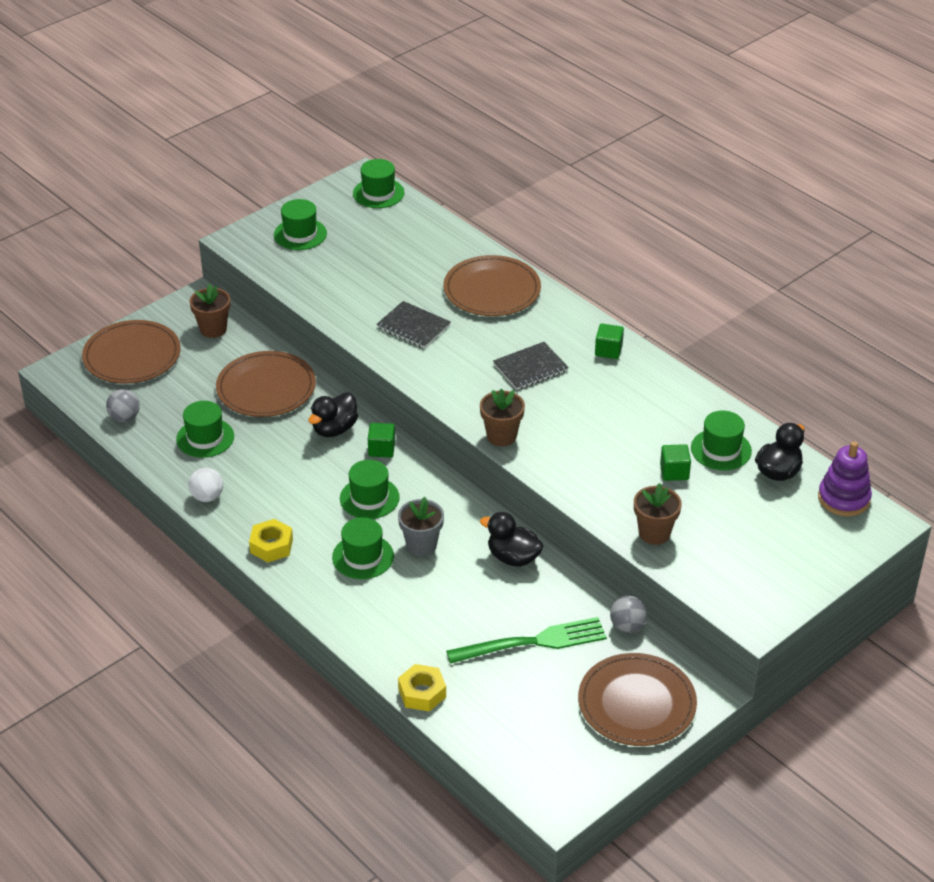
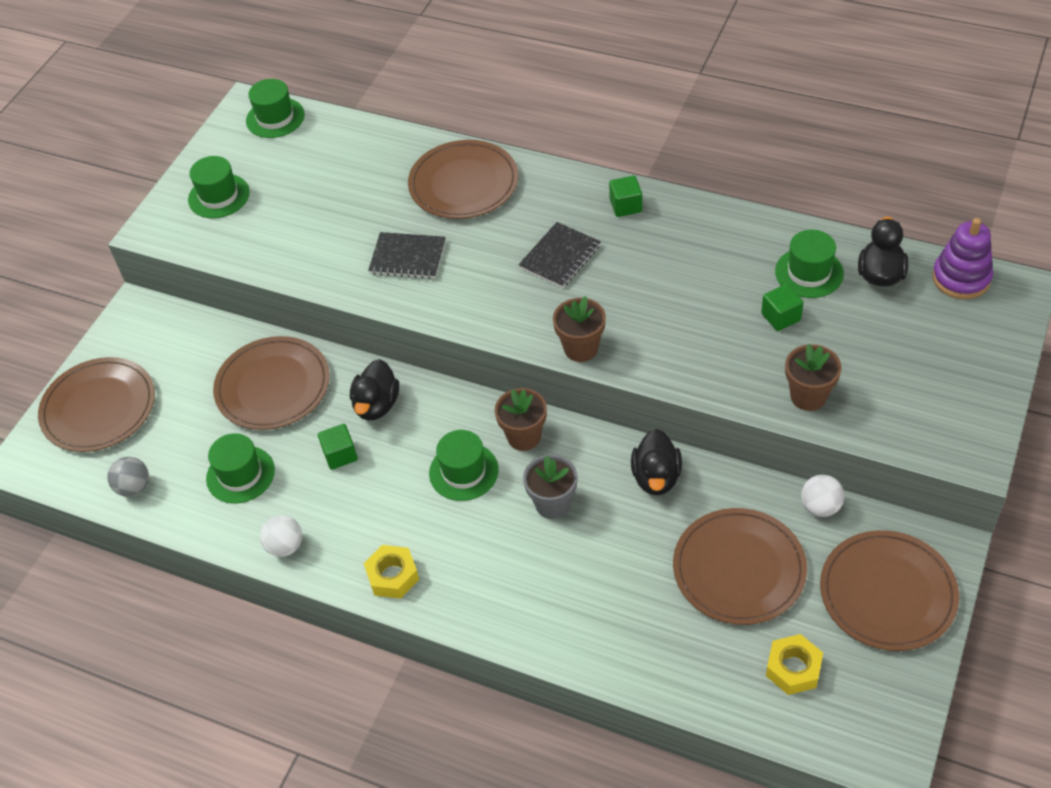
camera: 20 degrees left, 10 degrees up
brown flower pot [190,283,230,338] -> brown flower pot moved to [495,388,547,451]
green hat [332,517,394,579] -> none
green cube [368,423,395,457] -> green cube moved to [318,424,358,470]
yellow nut [398,664,446,712] -> yellow nut moved to [766,634,823,695]
green fork [446,617,607,664] -> brown plate [673,508,807,625]
black duck [480,512,544,567] -> black duck turned 90 degrees counterclockwise [631,429,682,495]
grey ball [610,596,647,633] -> white ball [801,475,844,517]

